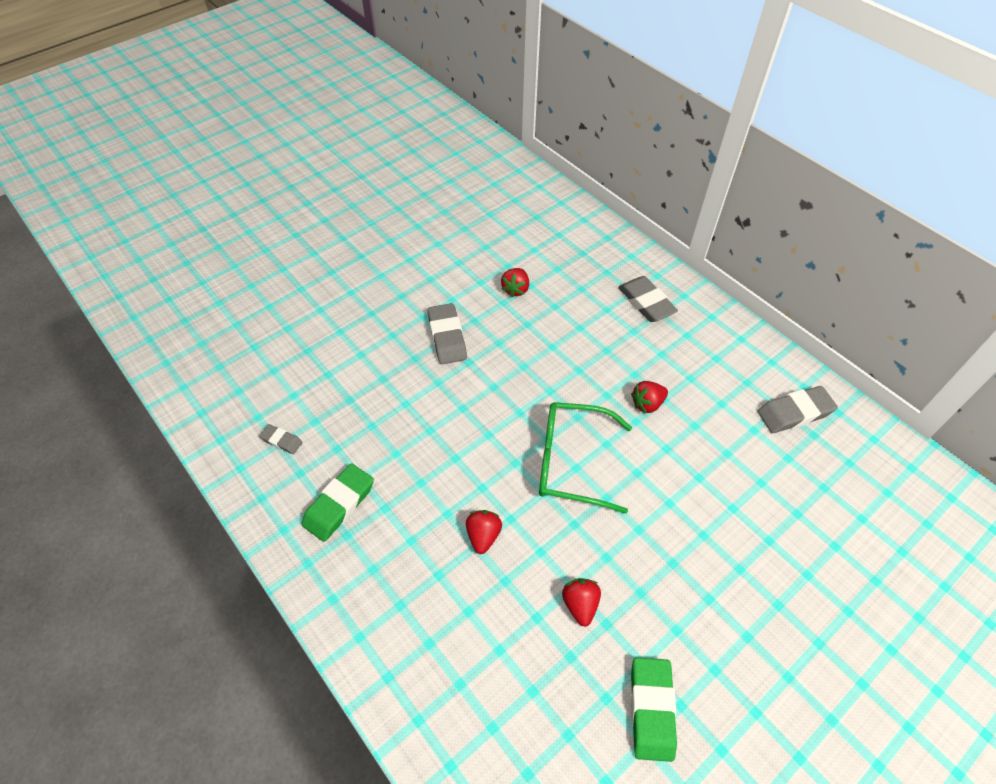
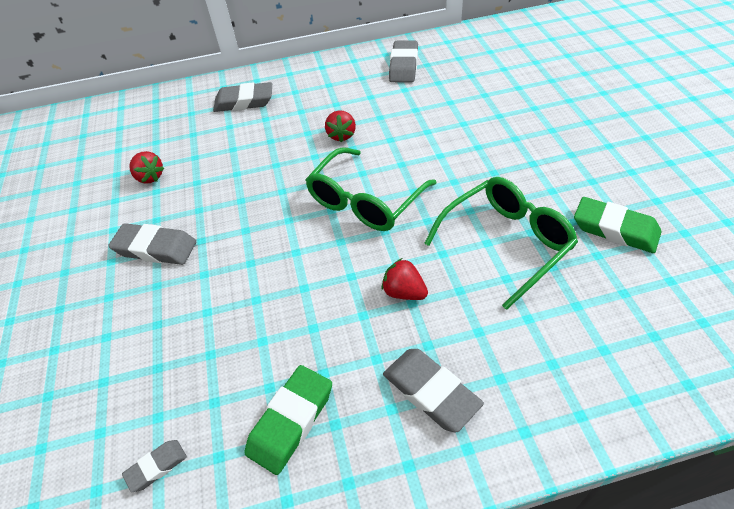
camera: 60 degrees left, 5 degrees down
green eraser [301,463,374,542] -> green eraser turned 60 degrees clockwise [245,365,332,475]
red strawberry [562,578,601,627] -> green glasses [424,177,578,310]
none -> grey eraser [383,349,484,432]

